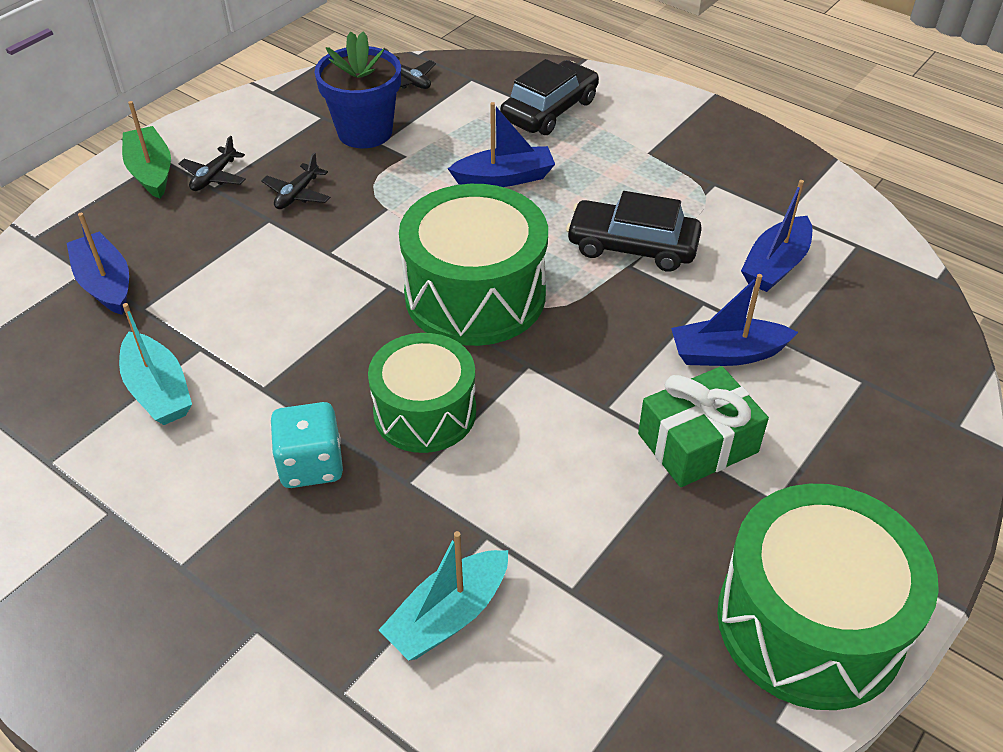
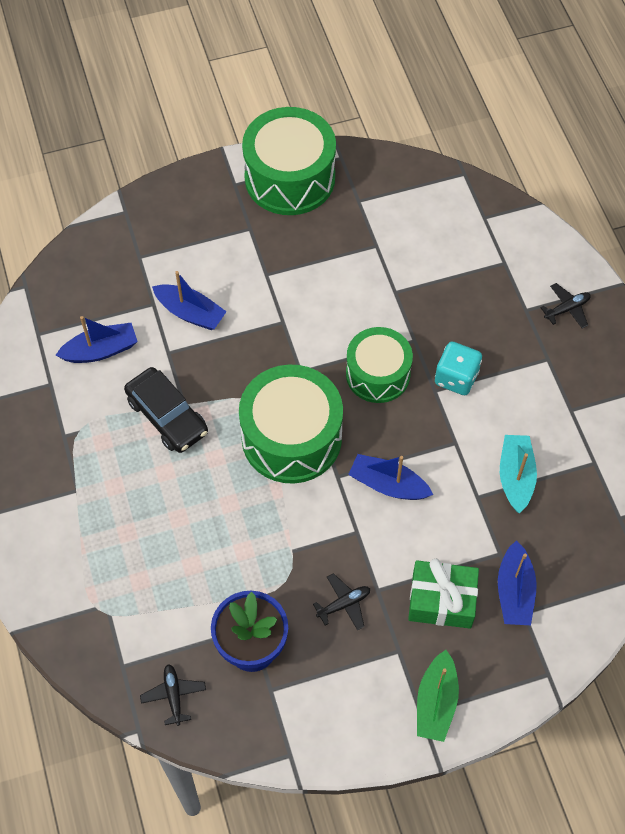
camera: 145 degrees left, 15 degrees up
black plane [178,136,246,191] -> black plane moved to [540,283,591,329]
turquoise boat [379,531,508,661] -> none
blue boat [448,102,555,187] -> blue boat moved to [348,454,433,500]
black car [500,59,599,135] -> none
green gift [638,366,769,487] -> green gift moved to [408,559,479,628]

